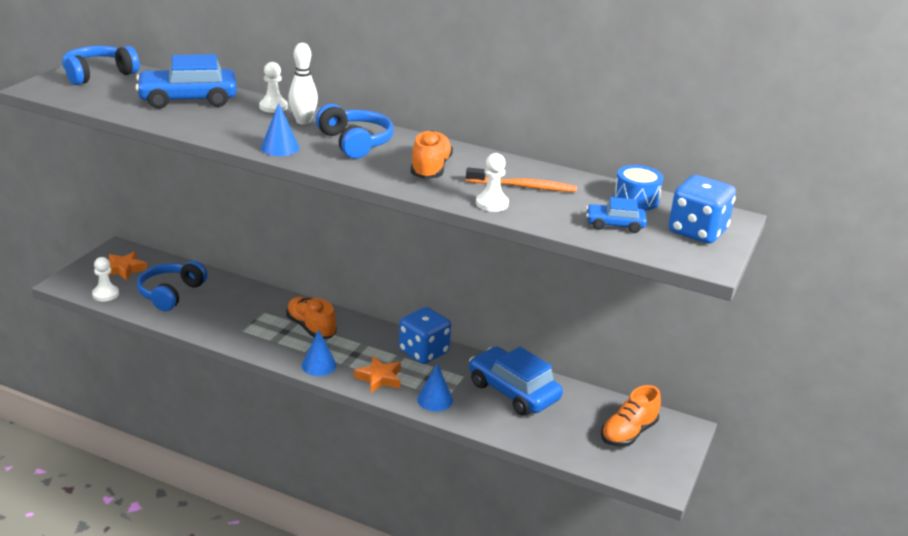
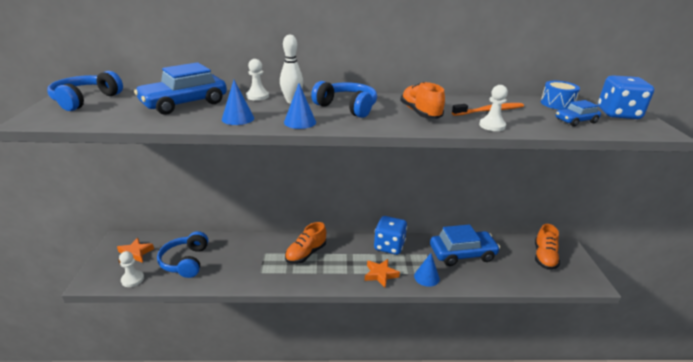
camera: 25 degrees left, 0 degrees up
orange shoe [286,297,337,339] -> orange shoe turned 75 degrees counterclockwise [285,222,326,264]
blue cone [302,329,336,376] -> blue cone moved to [222,80,254,125]
blue car [469,346,563,416] -> blue car turned 150 degrees clockwise [430,224,500,266]

